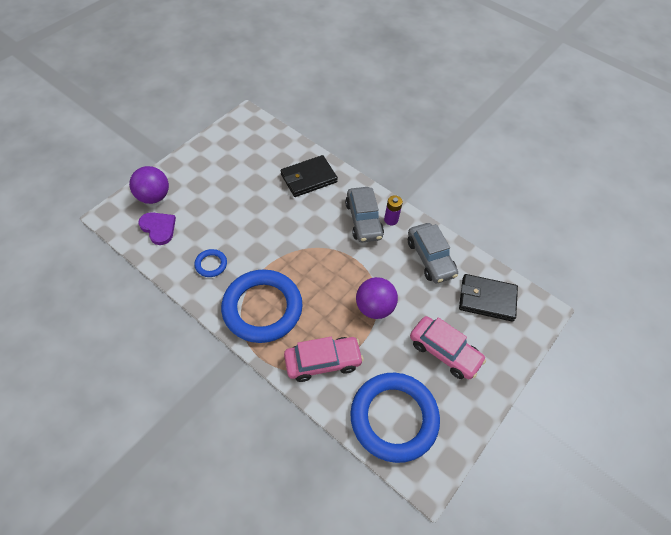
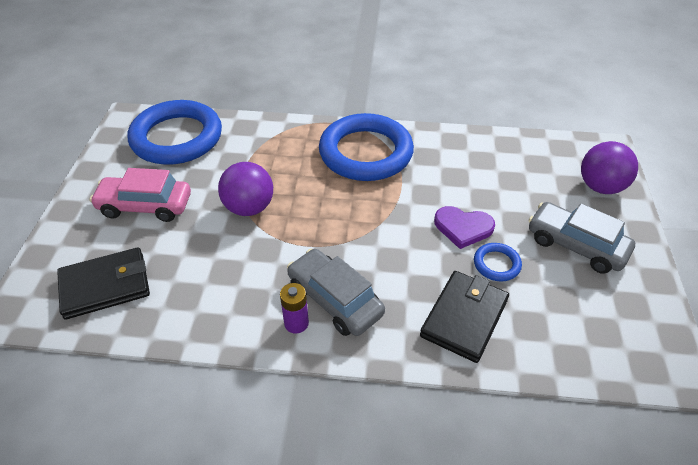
camera: 150 degrees right, 10 degrees down
purple heart [138,212,176,245] -> purple heart moved to [434,206,495,249]
blue ring [194,249,227,277] -> blue ring moved to [474,243,522,282]
pink car [284,337,364,382] -> none
grey car [408,223,458,283] -> grey car moved to [528,202,635,274]

